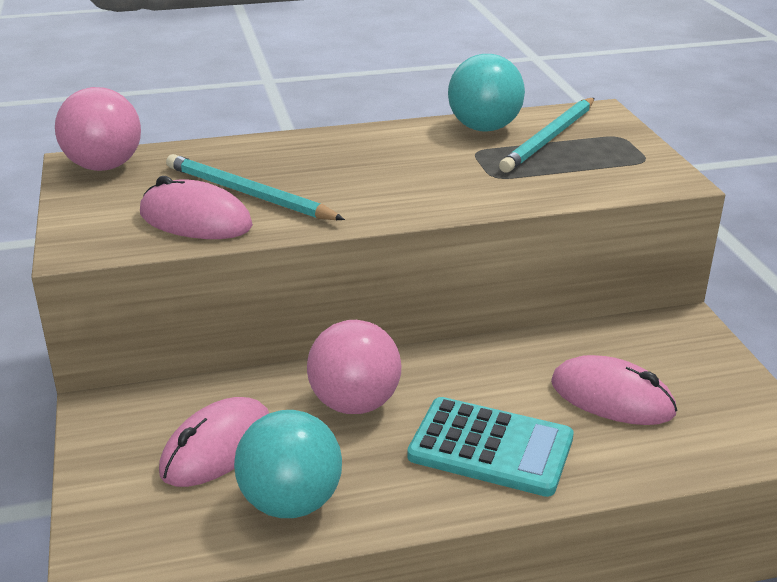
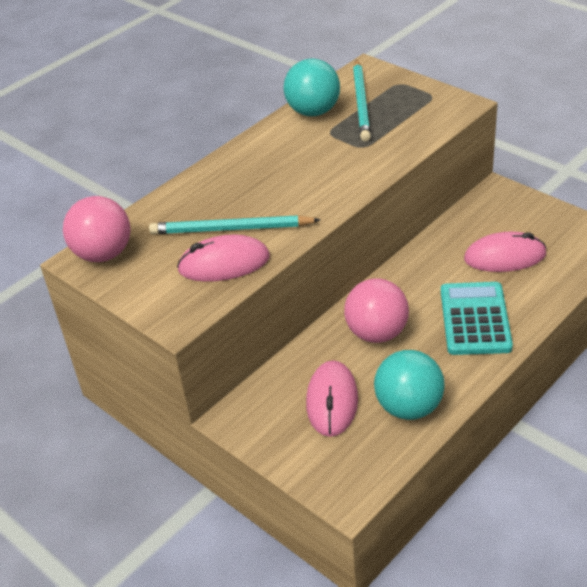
camera: 30 degrees left, 10 degrees up
turquoise calculator [407,397,574,497] -> turquoise calculator turned 75 degrees counterclockwise [441,282,513,355]

